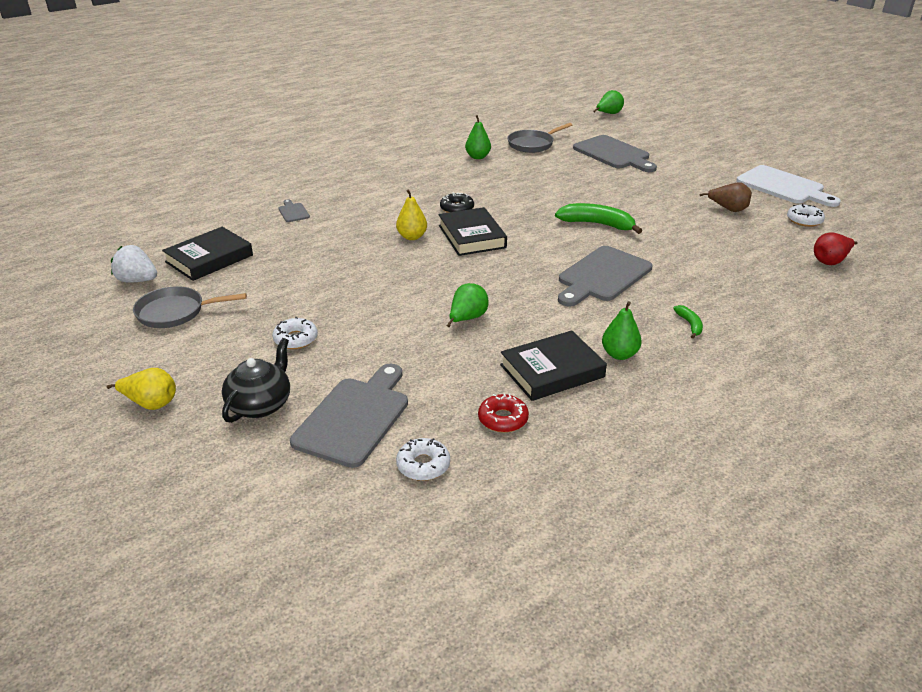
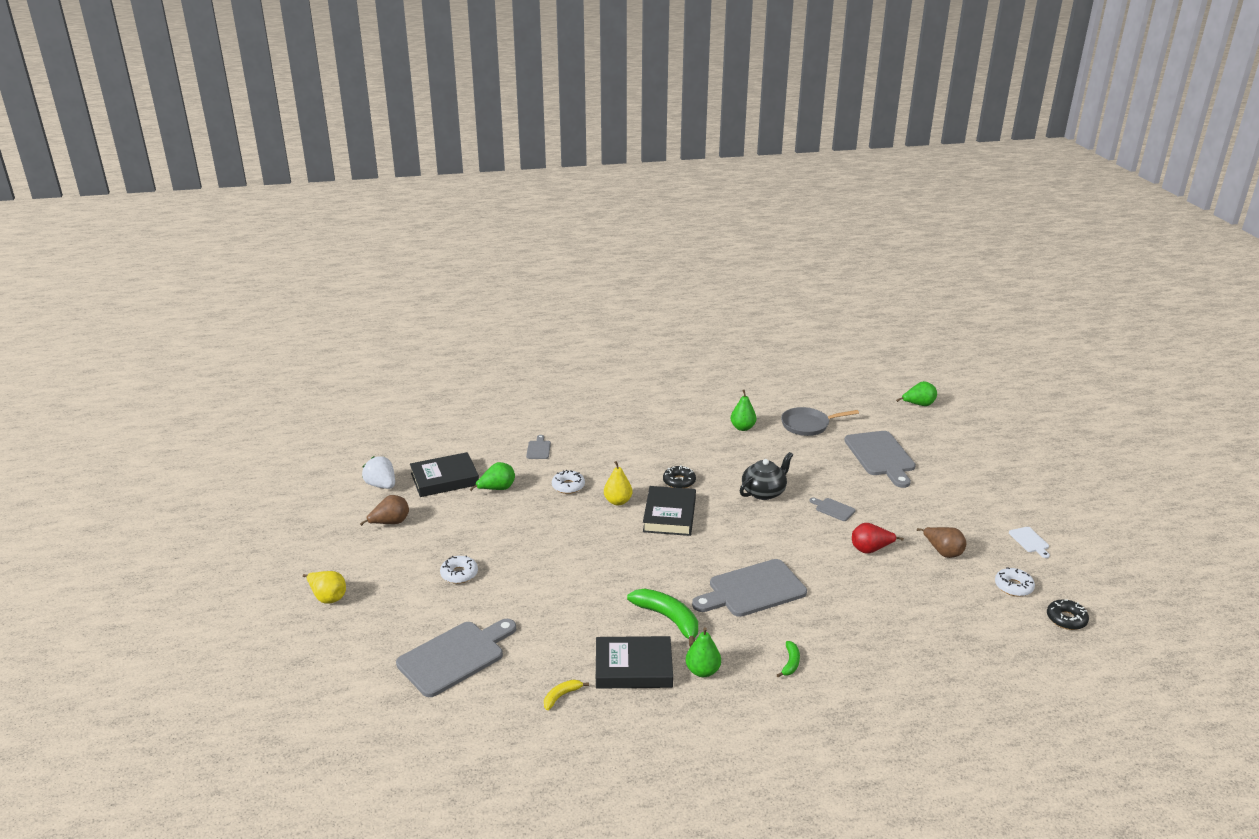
camera: 25 degrees right, 5 degrees down
grey pan [133,286,247,328] -> brown pear [360,495,409,526]
black teapot [222,338,290,423] -> black teapot moved to [740,452,793,500]
white donut [396,438,450,481] -> white donut moved to [552,470,585,494]
green pear [447,283,489,327] -> green pear moved to [470,462,515,491]
red donut [478,393,529,433] -> yellow banana [544,679,589,710]
green banana [555,203,642,234] -> green banana moved to [627,589,698,647]
white cutting board [736,165,841,207] -> white cutting board [1009,527,1050,558], size x0.45
red pear [814,232,858,265] -> red pear moved to [852,523,904,554]
none -> grey cutting board [809,497,856,521]
none -> black donut [1047,599,1089,630]

